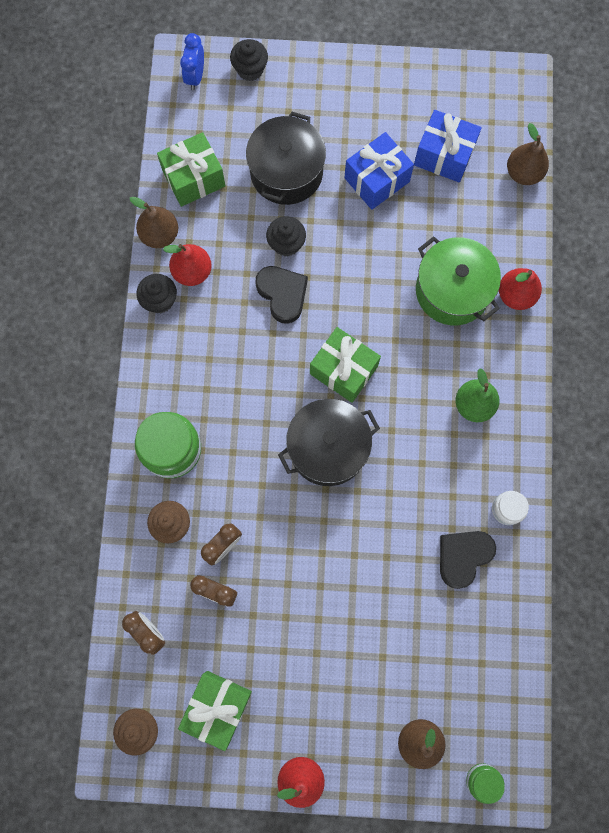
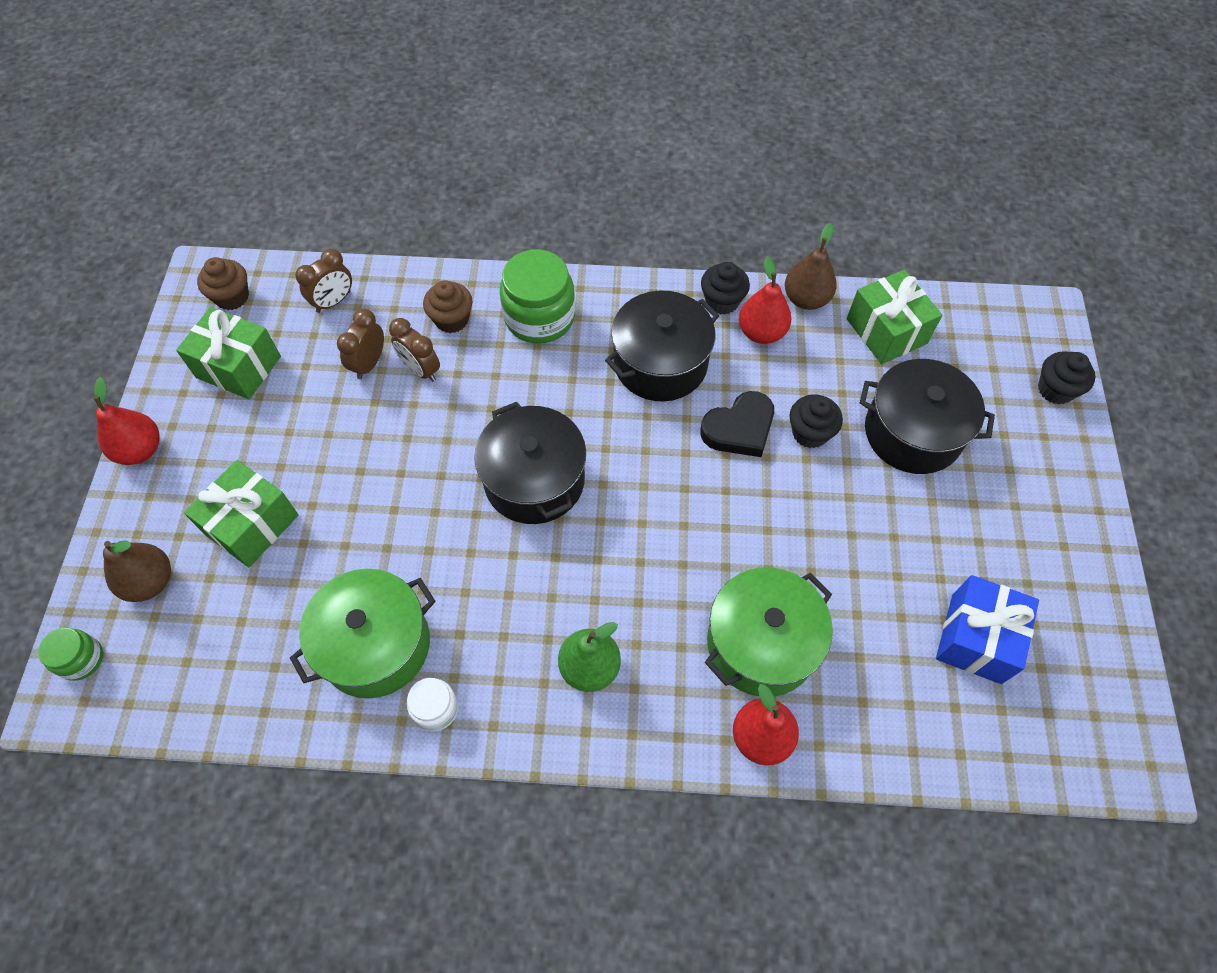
camera: 90 degrees right, 15 degrees down
blue clock [180,33,204,90] -> none
green gift [310,327,381,403] -> green gift moved to [184,460,299,567]
blue gift [344,132,414,210] -> none
black heart [440,531,496,589] -> green pot [290,569,436,699]
brown pear [507,123,549,185] -> none
none -> black pot [605,291,719,401]

